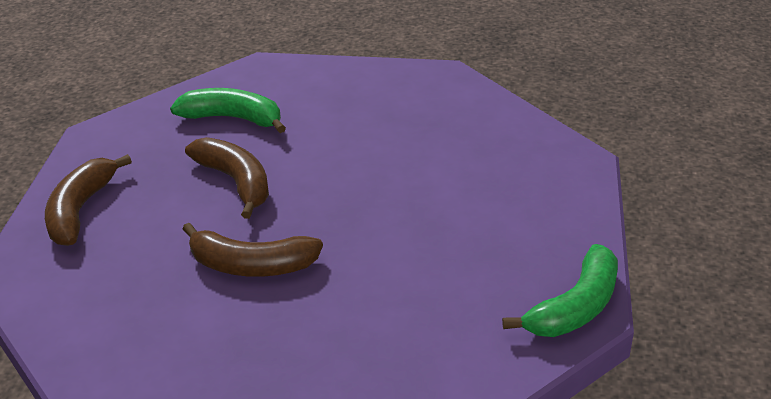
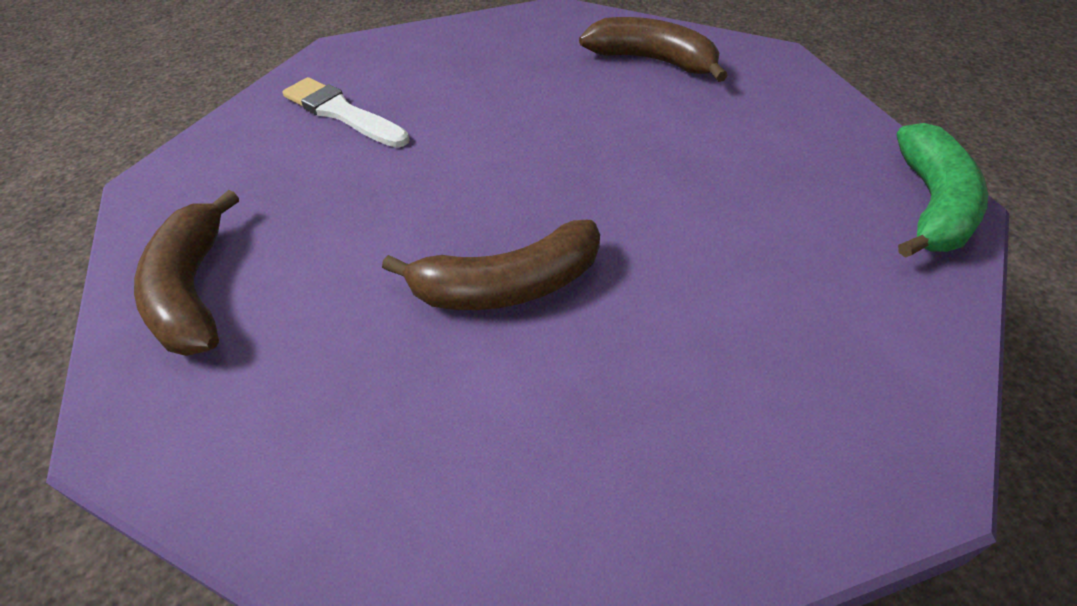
camera: 25 degrees left, 10 degrees up
green banana [170,88,286,133] -> white brush [282,77,409,148]
brown banana [185,137,269,219] -> brown banana moved to [579,17,728,82]

